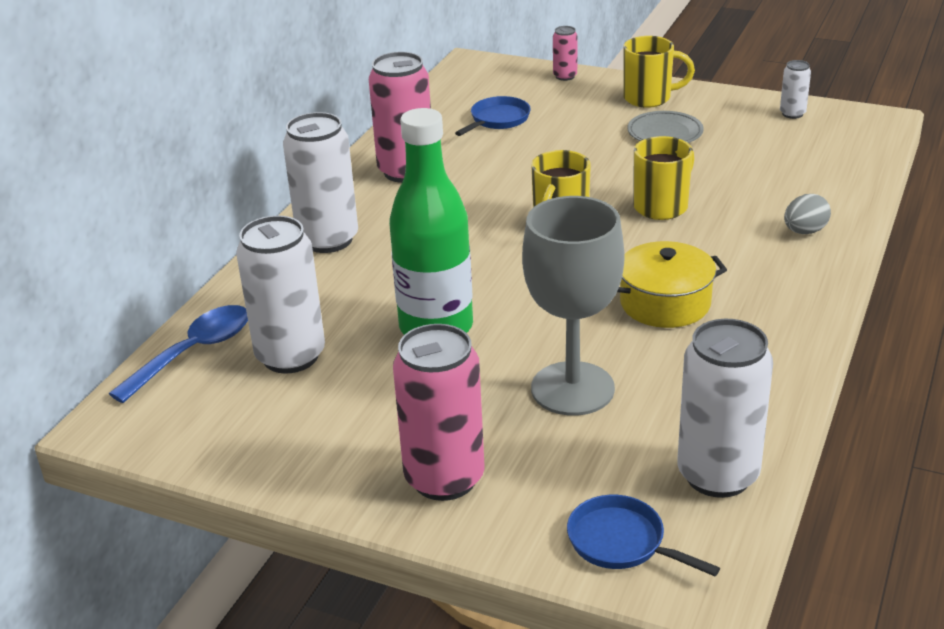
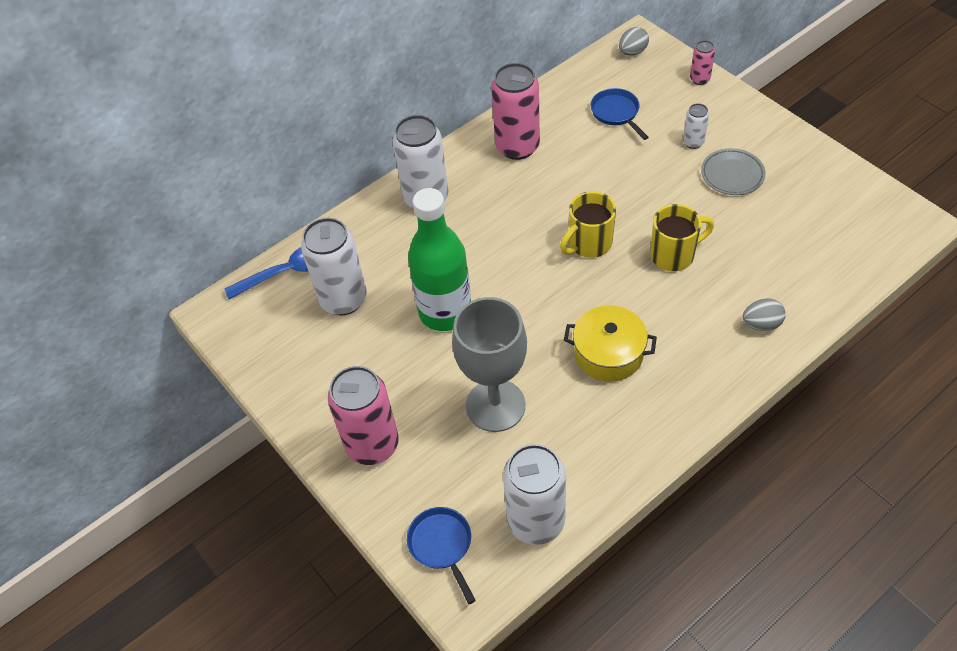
camera: 30 degrees right, 20 degrees up
blue pan [455,96,531,136] -> blue pan turned 90 degrees counterclockwise [590,88,649,140]
yellow mug [623,36,695,108] -> none
white can [780,60,811,119] -> white can moved to [683,103,709,149]
none -> grey egg [619,27,649,56]

